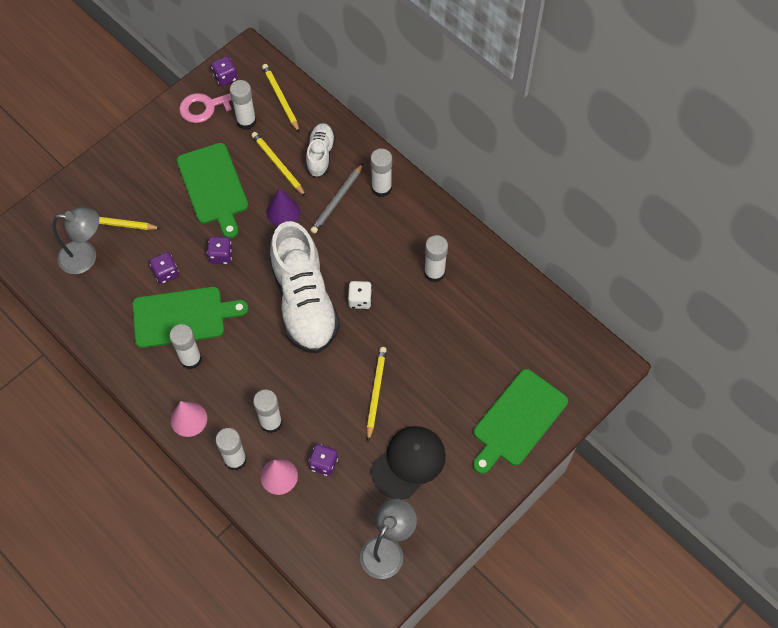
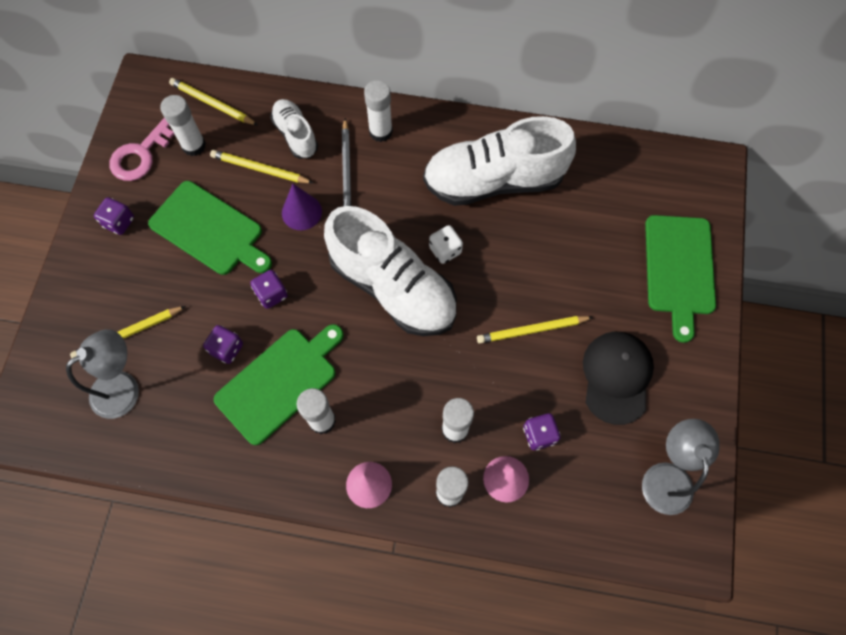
camera: 35 degrees left, 5 degrees up
purple dice [211,56,238,86] -> purple dice moved to [94,197,134,235]
yellow pencil [367,347,387,441] -> yellow pencil turned 75 degrees counterclockwise [477,316,593,344]
white glue stick [424,235,448,282] -> white shoe [423,116,576,206]

